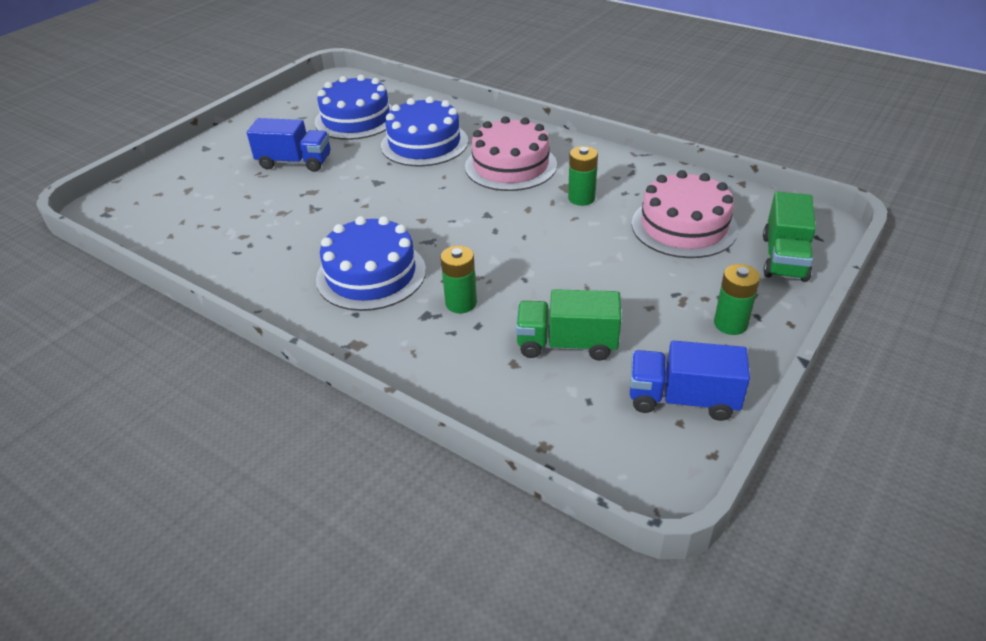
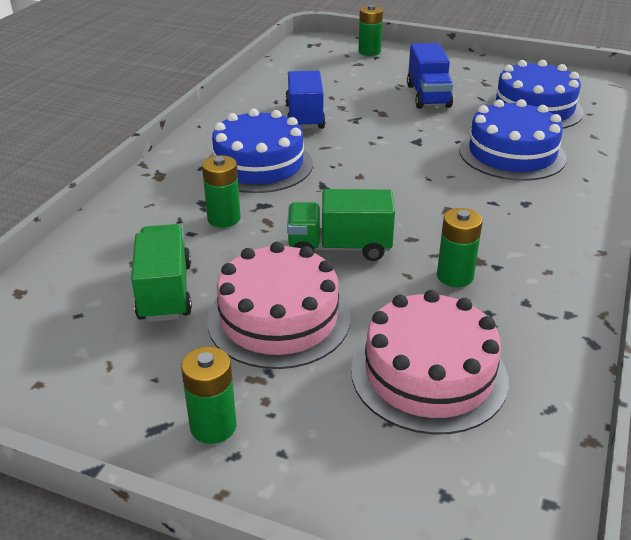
camera: 75 degrees right, 5 degrees down
pink cake [465,116,557,191] -> pink cake moved to [207,242,350,369]
blue truck [630,341,750,421] -> blue truck moved to [285,71,326,129]
green truck [763,191,816,282] -> green truck moved to [287,189,395,261]
none -> green battery [358,5,383,56]

